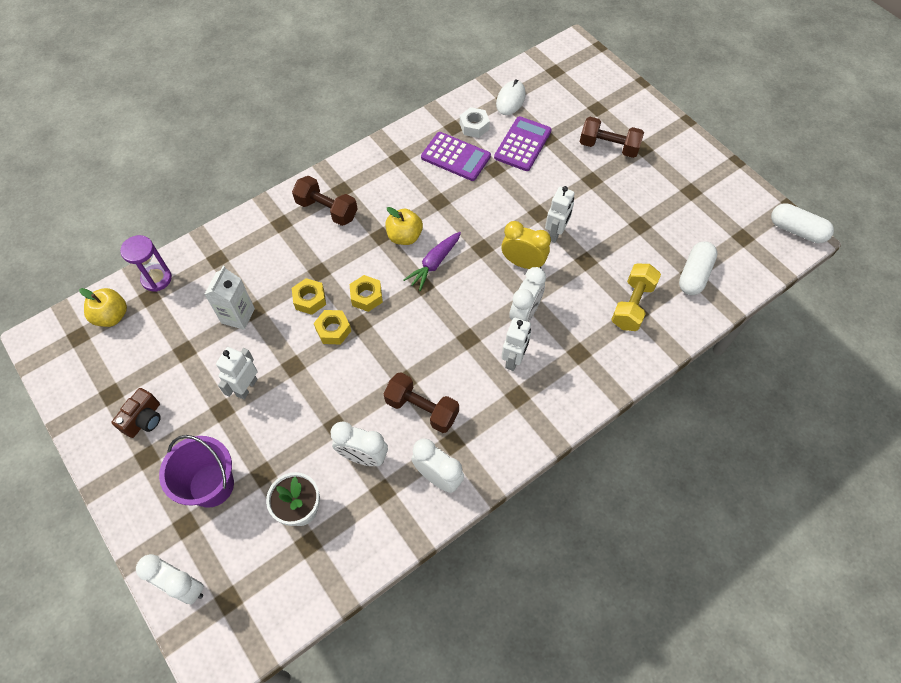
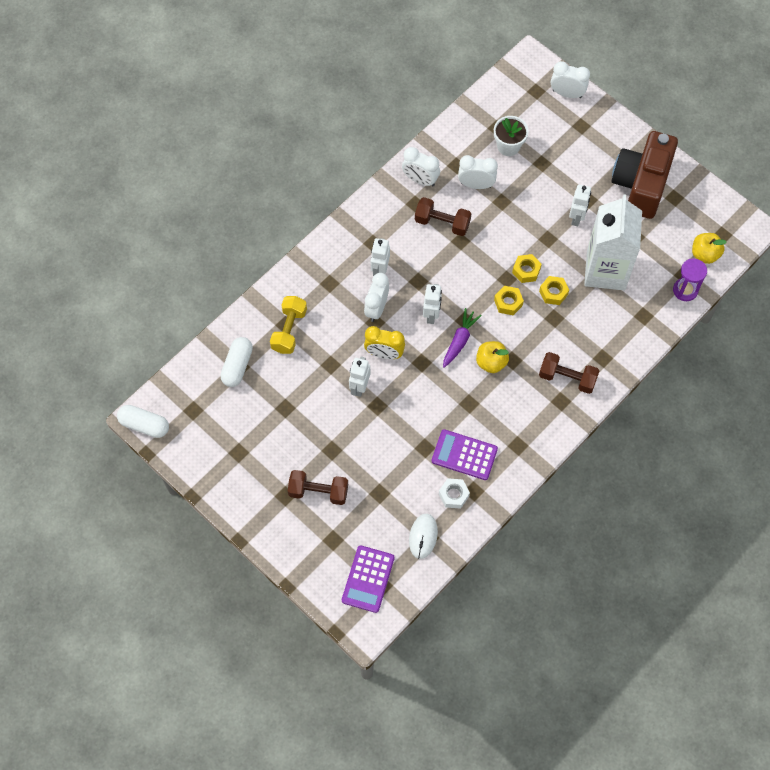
camera: 170 degrees right, 5 degrees up
brown camera [111,388,161,438] -> brown camera [611,131,678,219], size x2.33
purple bucket [159,435,234,508] -> none
white carton [204,266,255,330] -> white carton [584,194,642,290], size x1.96
purple calculator [494,116,552,171] -> purple calculator moved to [342,545,395,613]
none -> white robot [423,284,442,324]

